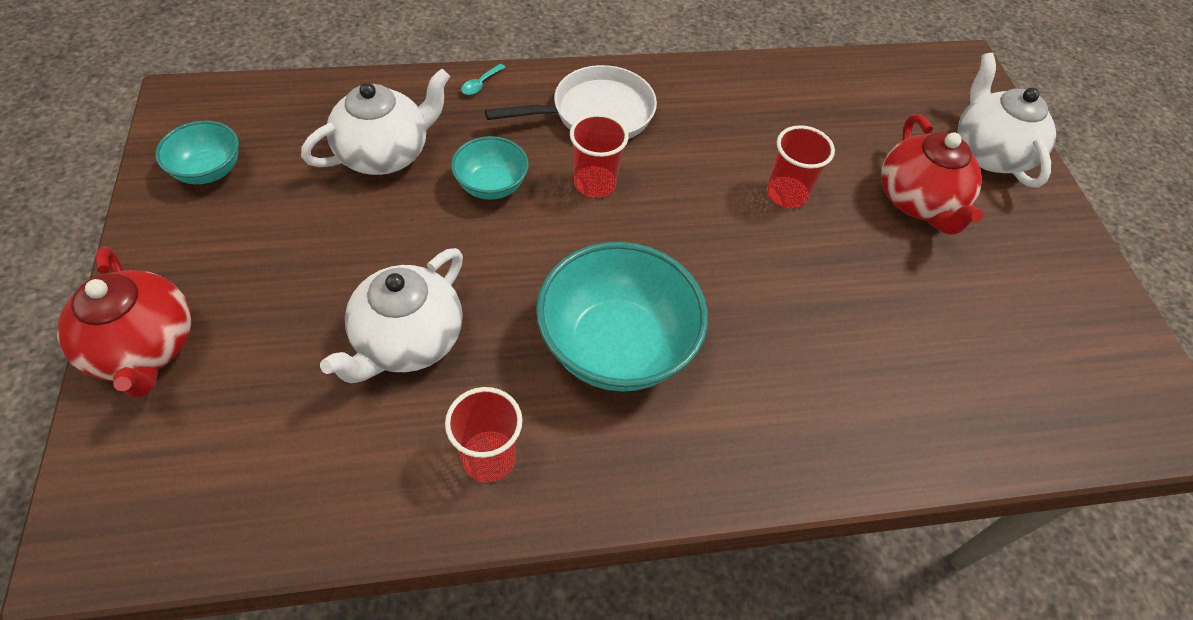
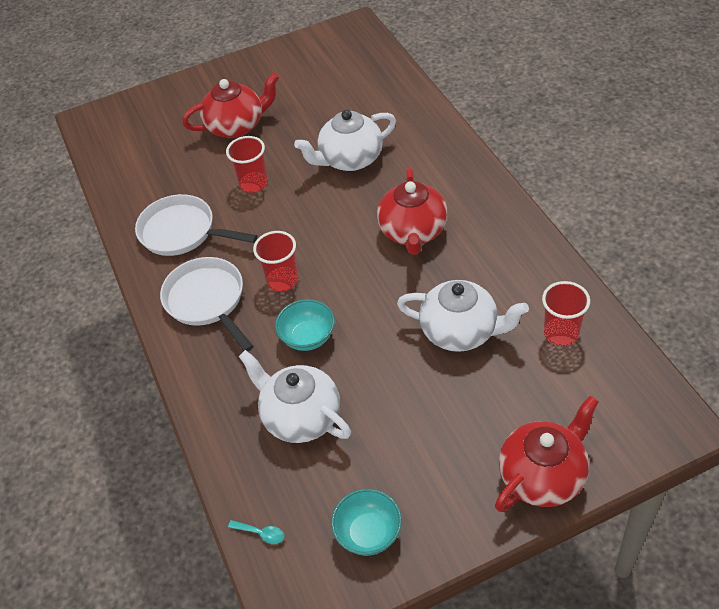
camera: 95 degrees left, 5 degrees down
red cup [445,387,523,482] -> red cup moved to [542,281,590,346]
turquoise spoon [461,64,506,95] -> turquoise spoon moved to [228,520,284,544]
turquoise bowl [536,242,708,392] -> red teapot [377,168,448,255]
white teapot [957,53,1056,188] -> white teapot moved to [294,110,396,171]
none -> white pan [135,194,257,256]

